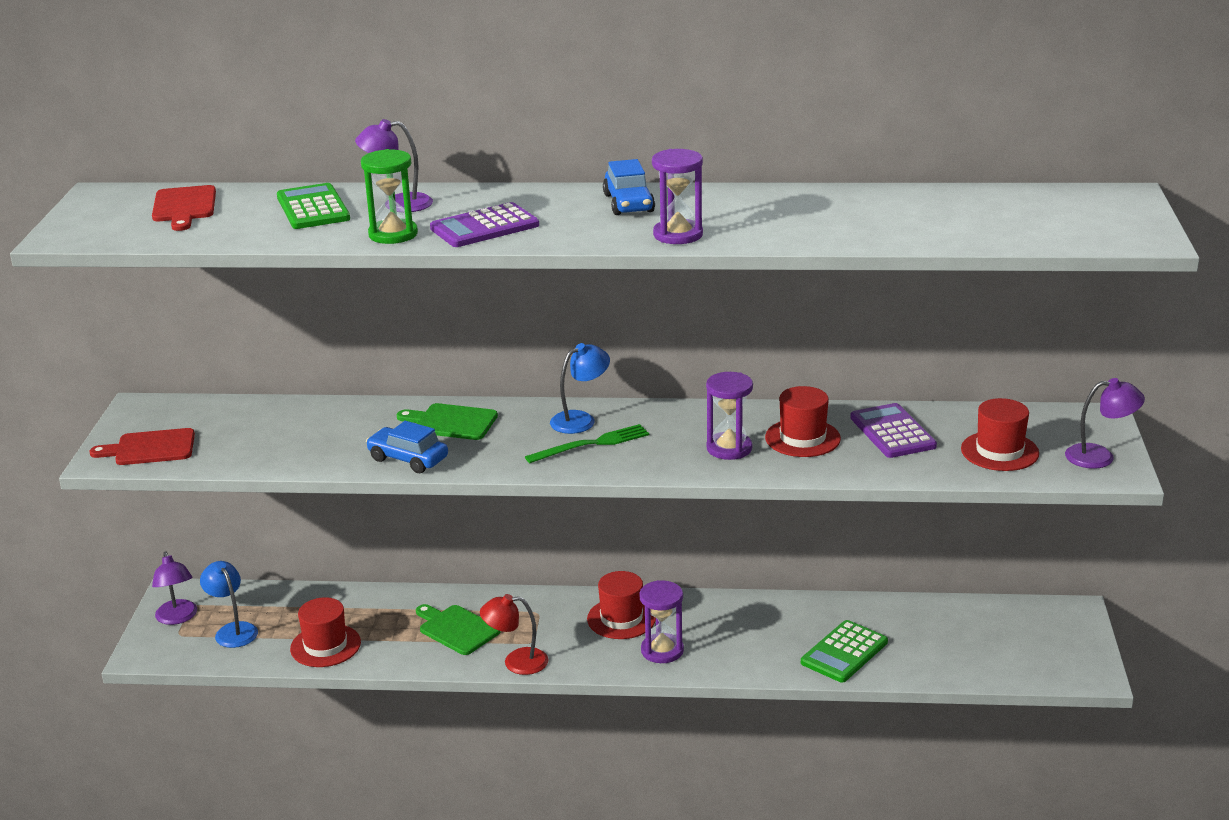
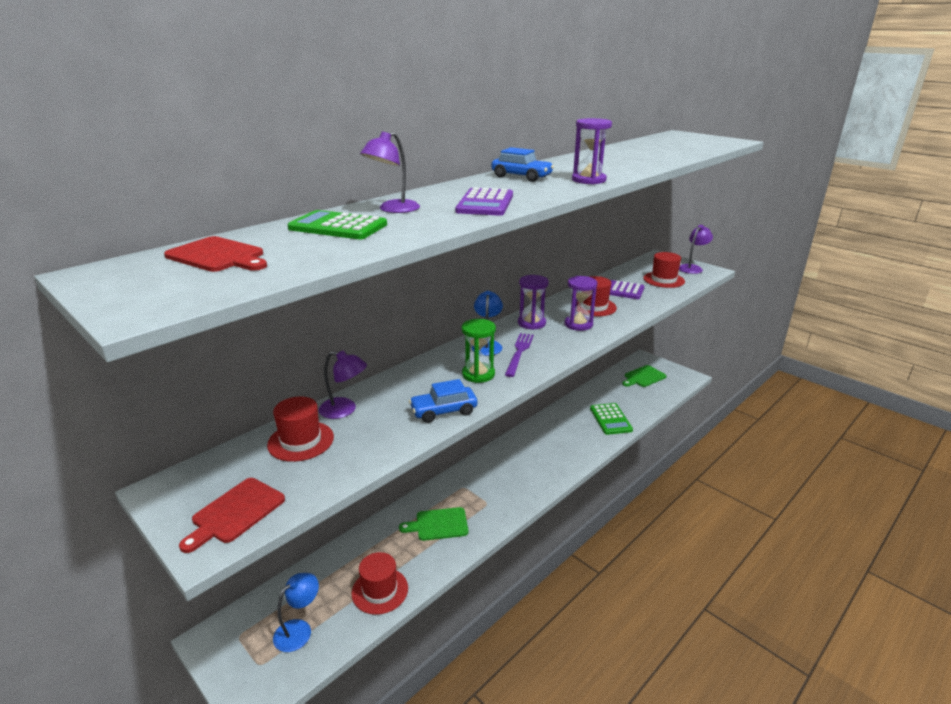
camera: 50 degrees left, 0 degrees up
purple lamp [152,552,197,625] -> purple lamp moved to [319,351,367,419]
blue lamp [200,561,258,648] -> blue lamp turned 120 degrees clockwise [273,573,319,652]
green hourglass [361,149,418,244] -> green hourglass moved to [462,319,496,383]
green cutting board [397,403,498,440] -> green cutting board moved to [622,365,667,387]
red lamp [480,594,548,675] -> none
green fork [525,424,649,463] -> purple fork [505,333,534,377]
red hat [587,571,656,639] -> red hat moved to [267,396,334,462]
purple hourglass [639,580,684,663] -> purple hourglass moved to [518,275,549,330]

